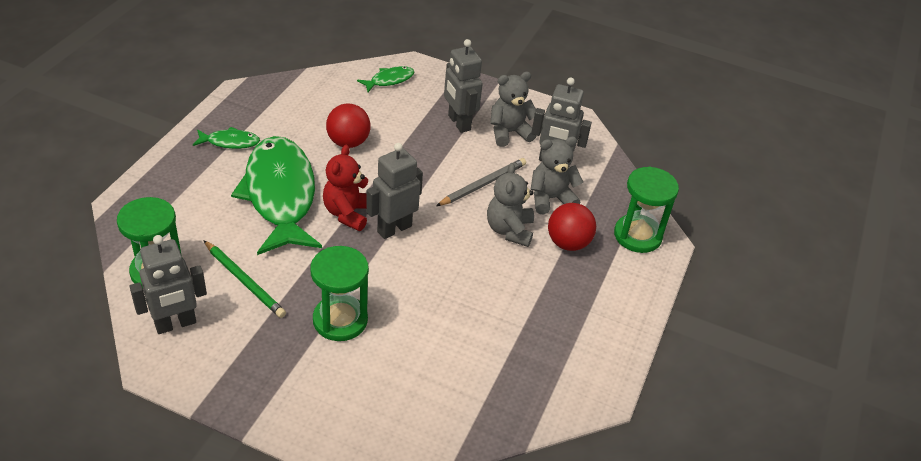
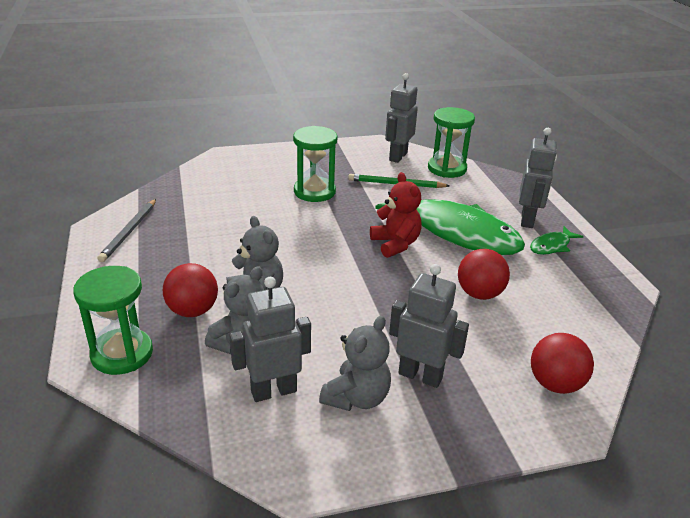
camera: 145 degrees right, 10 degrees down
green fish [357,66,414,92] -> red ball [531,333,594,394]
grey robot [366,143,423,239] -> grey robot moved to [519,128,557,228]
grey pencil [436,158,526,206] -> grey pencil moved to [97,199,156,262]

